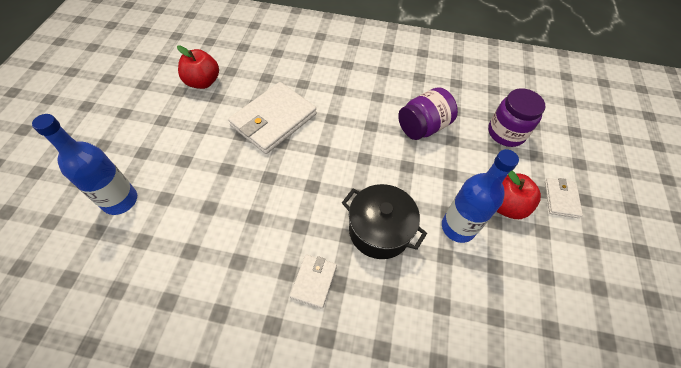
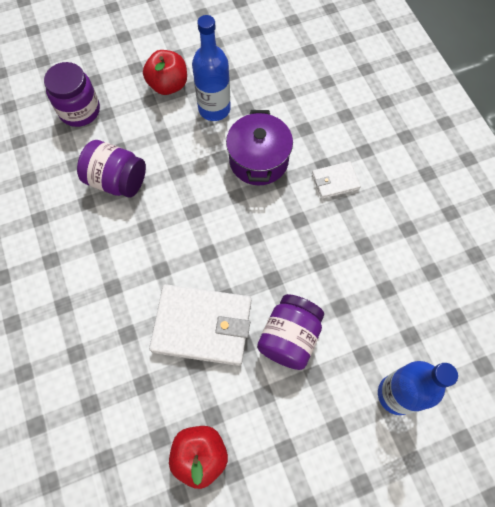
camera: 120 degrees left, 10 degrees up
black pot [342,184,427,259] -> purple pot [226,110,293,185]
white wallet [545,178,583,218] -> none
none -> purple jar [257,294,324,370]

